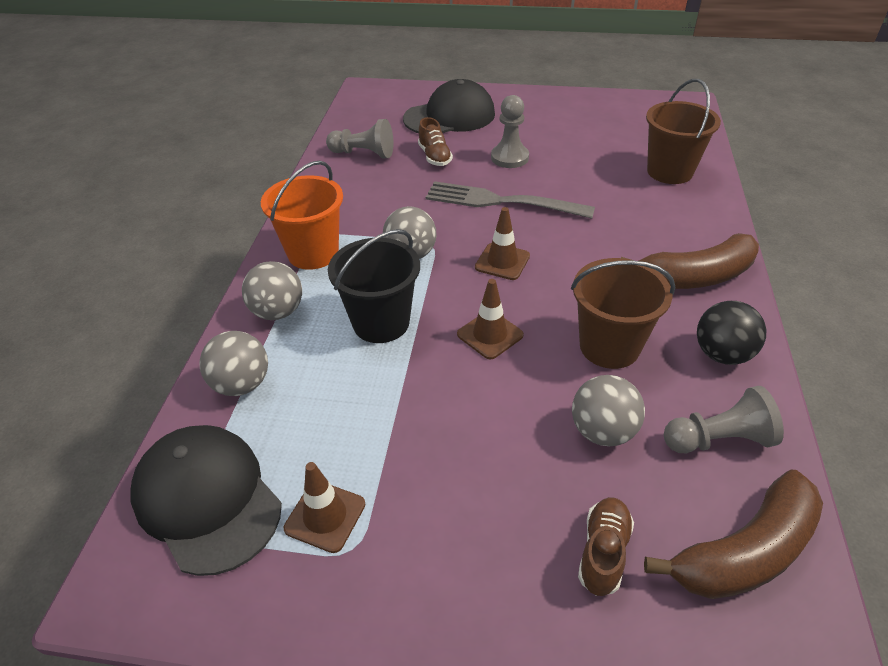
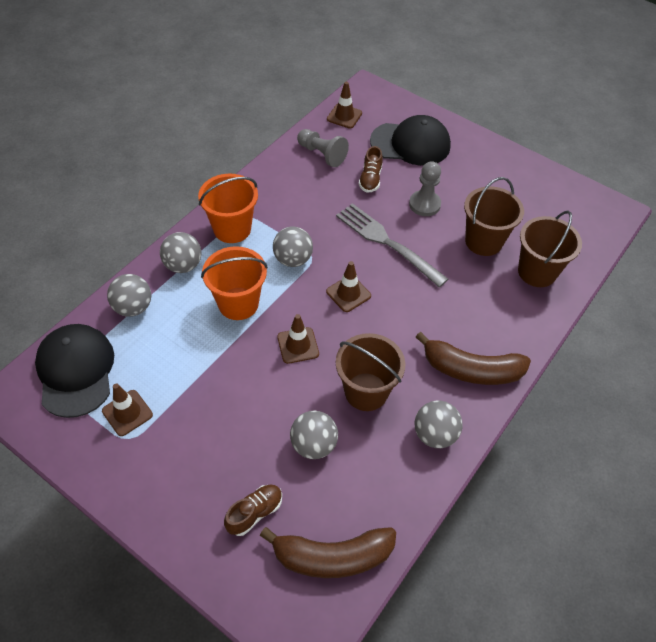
camera: 25 degrees right, 10 degrees up
black bucket [328,229,420,343] -> orange bucket [201,246,268,320]
grey pawn [664,386,784,453] -> none
black ball [697,301,766,365] -> grey ball [415,401,463,448]
none -> brown traffic cone [327,82,362,128]
none -> brown bucket [464,177,524,256]

